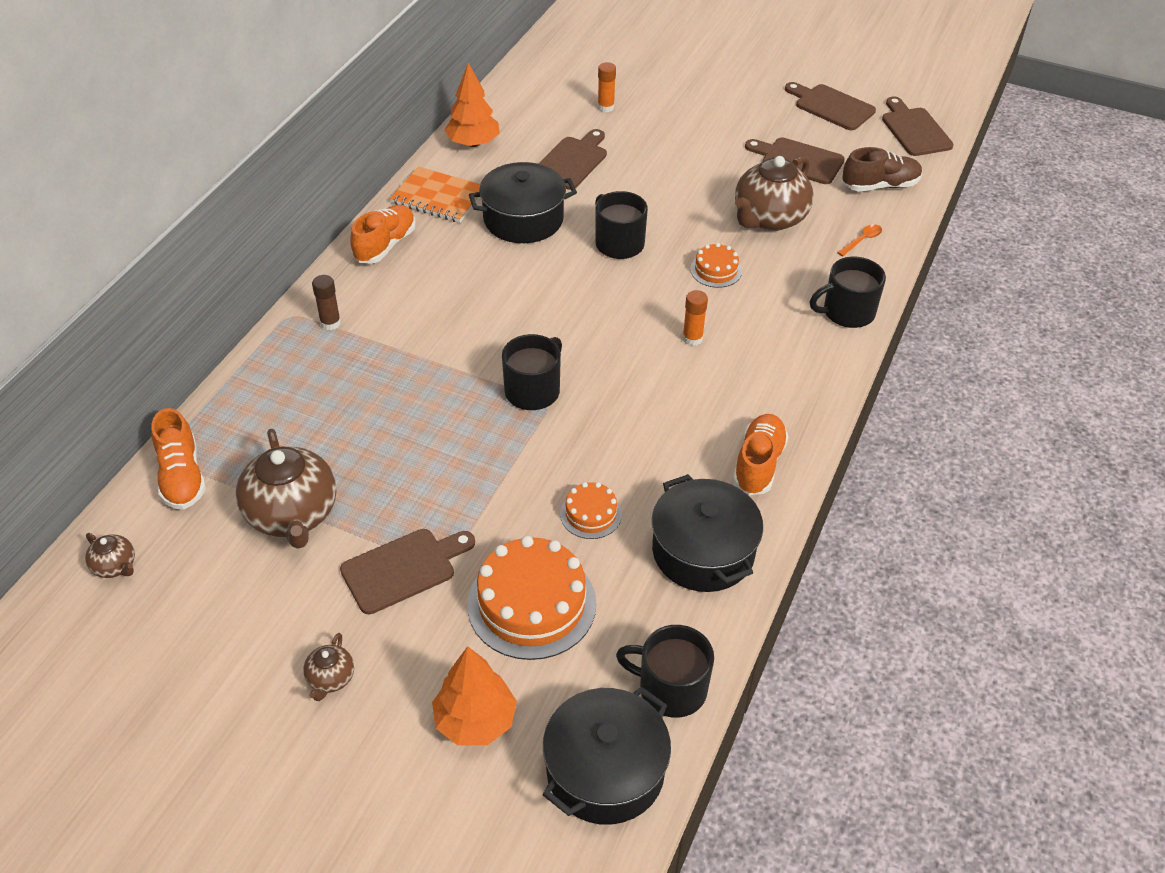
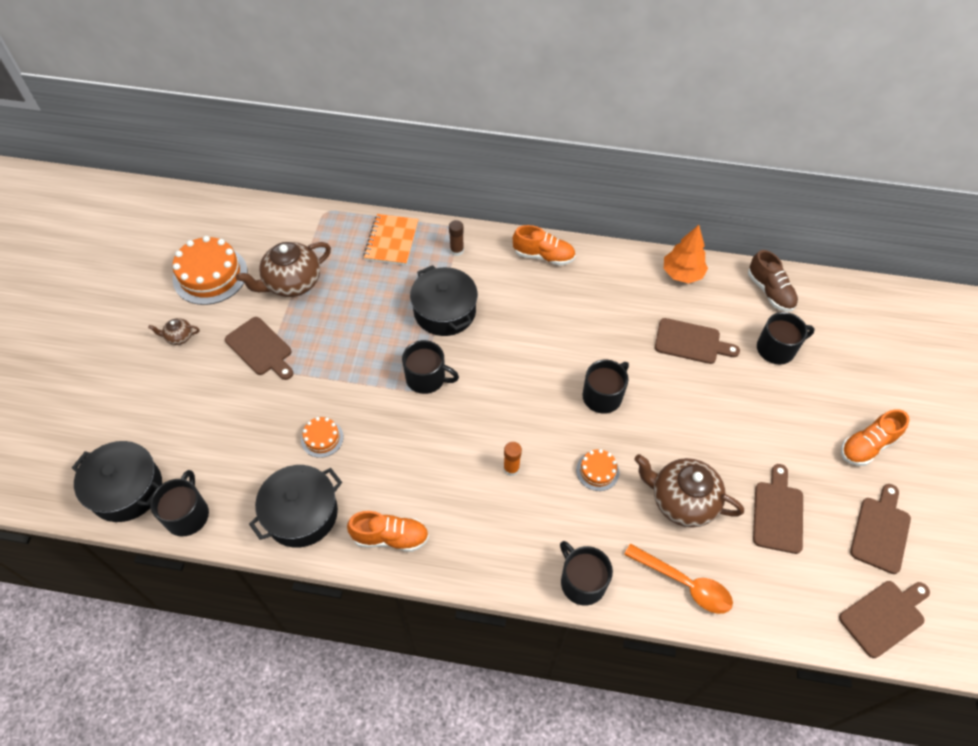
camera: 75 degrees right, 10 degrees up
brown teapot [85,533,135,578] -> none
orange shoe [151,408,206,510] -> orange shoe moved to [841,409,910,466]
orange notebook [390,167,481,223] -> orange notebook moved to [363,214,419,265]
orange tree [432,646,517,746] -> none
orange cake [467,536,596,660] -> orange cake moved to [173,236,247,305]
black pot [469,162,577,243] -> black pot moved to [410,265,478,336]
orange glue stick [598,62,616,112] -> black mug [757,312,815,365]
orange spoon [837,224,882,256] -> orange spoon [624,544,733,614], size x2.01
brown shoe [842,147,922,192] -> brown shoe moved to [748,250,798,312]

